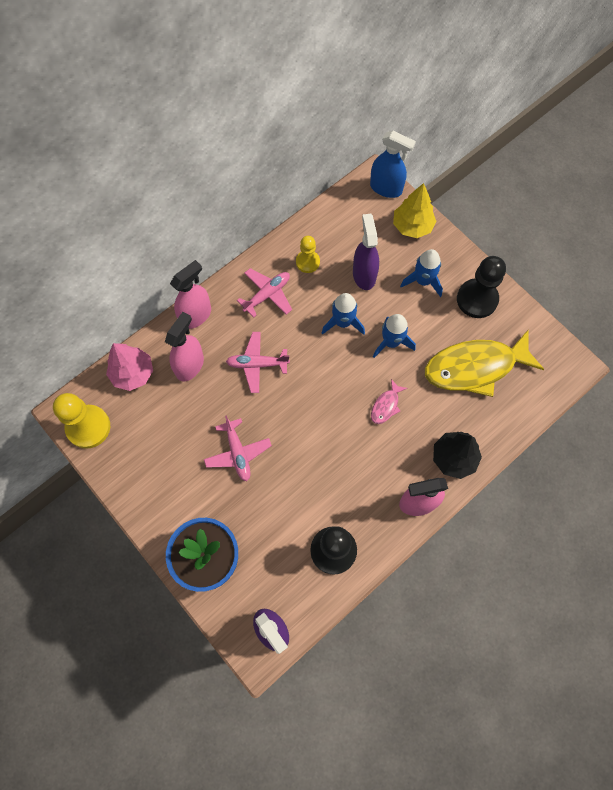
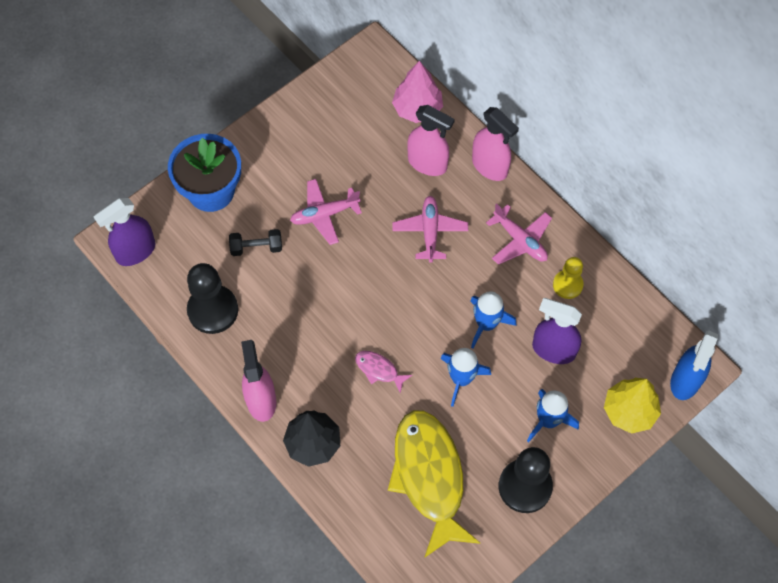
camera: 90 degrees right, 5 degrees down
yellow pawn [53,393,110,449] -> none
purple spray bottle [353,214,379,290] -> purple spray bottle turned 150 degrees counterclockwise [532,298,582,364]
none -> black dumbbell [229,229,282,256]

